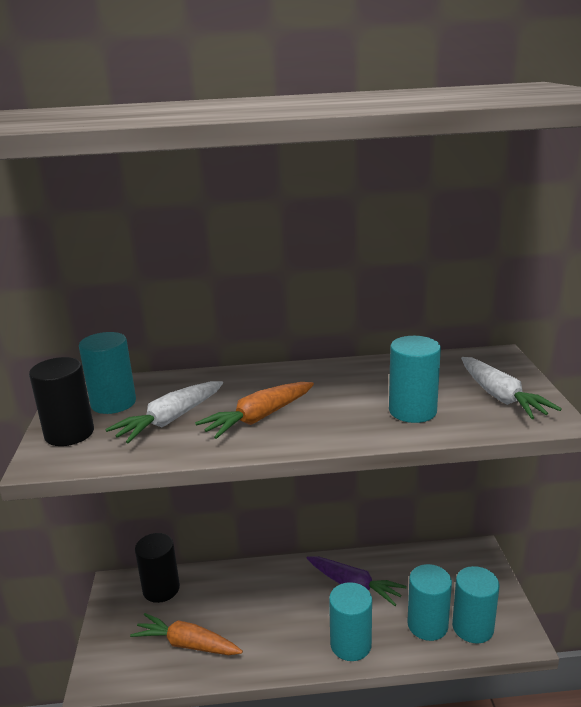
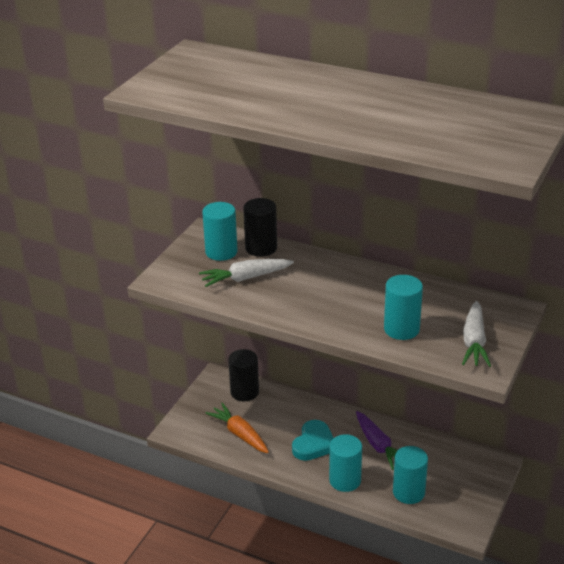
camera: 30 degrees right, 10 degrees up
black cylinder [29,357,94,446] -> black cylinder moved to [243,198,277,257]
orange carrot [195,382,314,439] -> none
turquoise cylinder [452,566,500,643] -> none
none -> turquoise heart [292,420,333,461]

